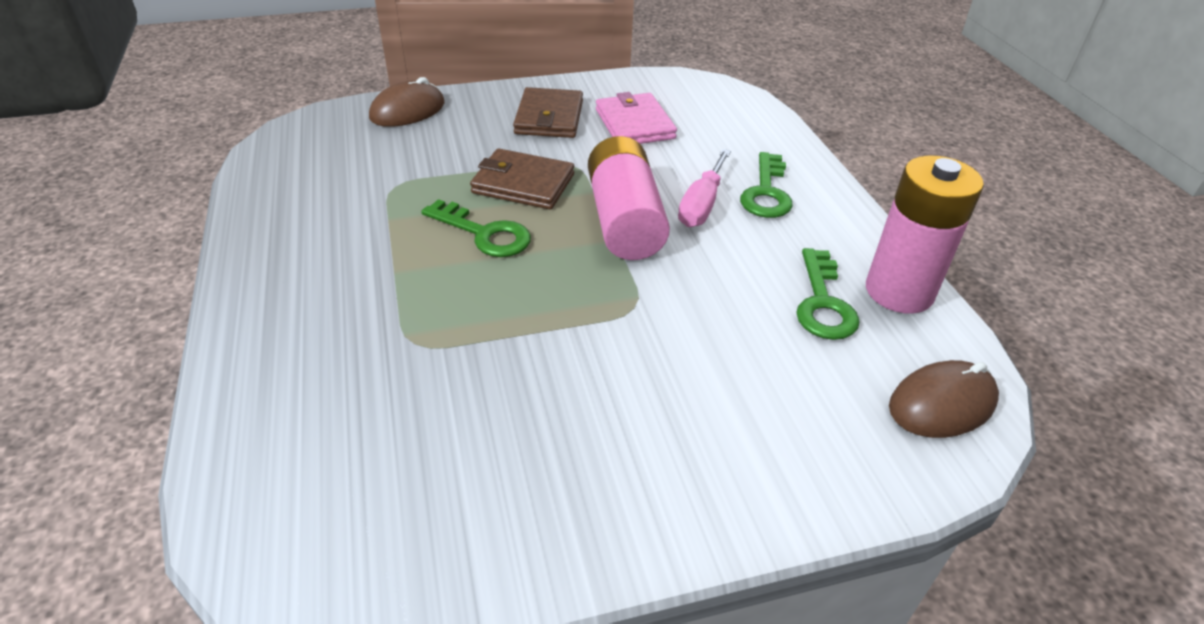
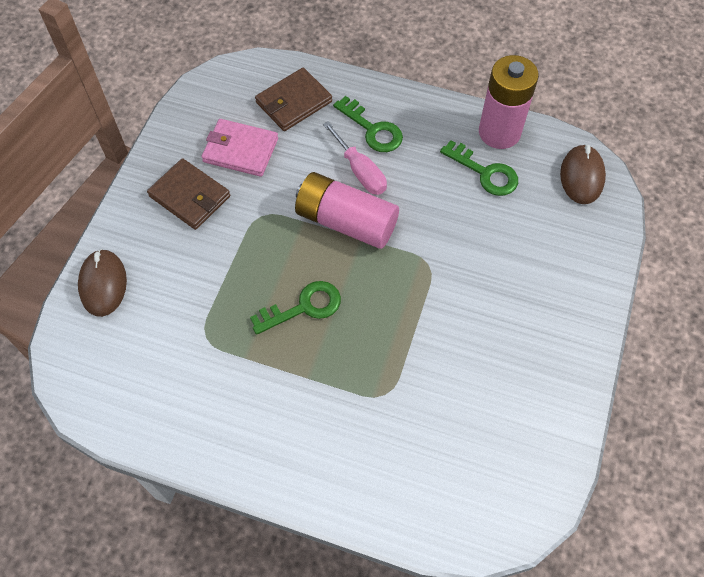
camera: 55 degrees left, 20 degrees up
brown wallet [470,148,574,209] -> brown wallet moved to [255,68,332,131]

